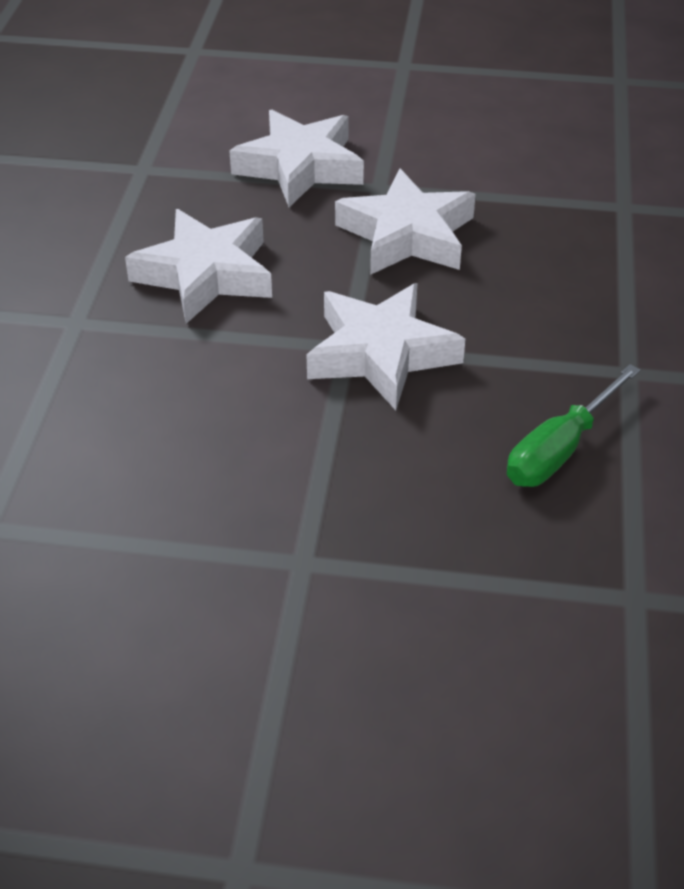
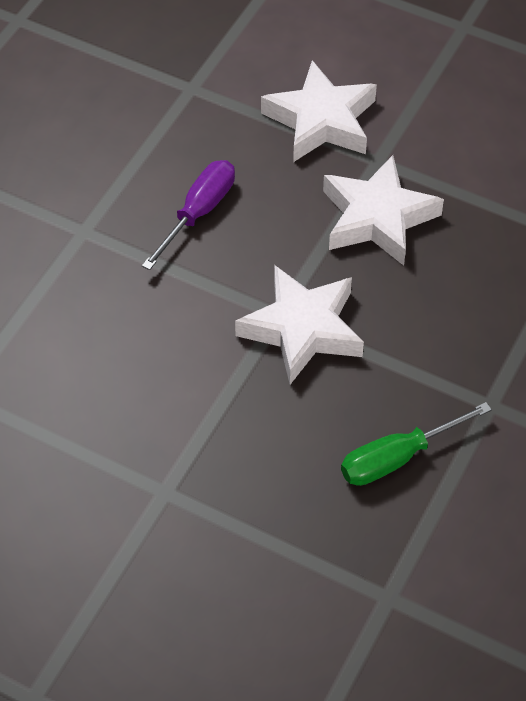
camera: 20 degrees right, 10 degrees up
white star [125,209,272,324] -> purple screwdriver [142,160,235,270]

